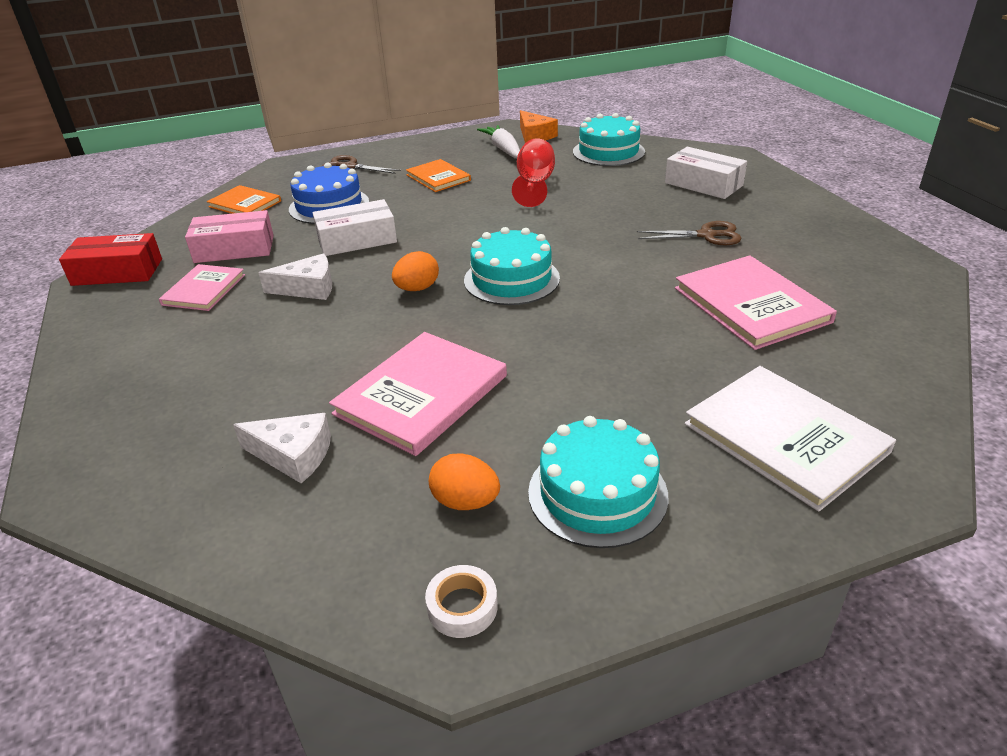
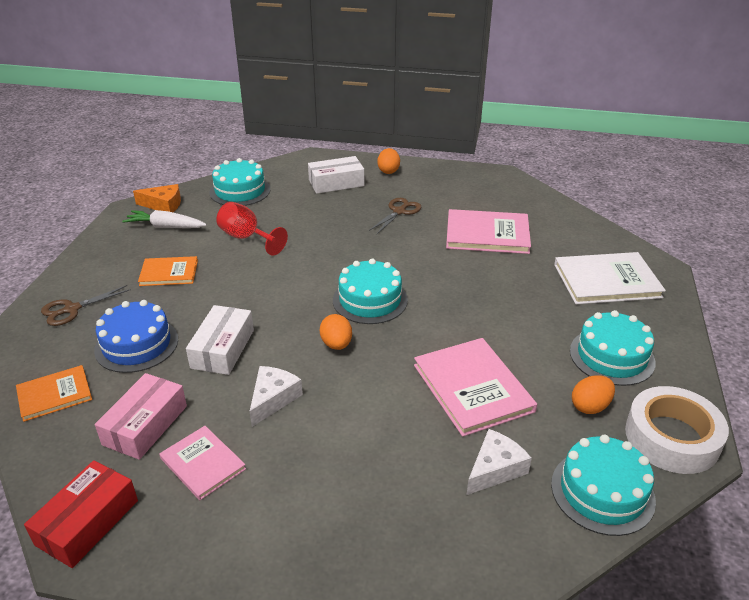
camera: 60 degrees left, 0 degrees up
white tape [425,565,498,638] -> white tape [625,386,729,474], size x2.19
none -> orange egg [377,148,400,174]
none -> turquoise cake [551,435,656,536]

